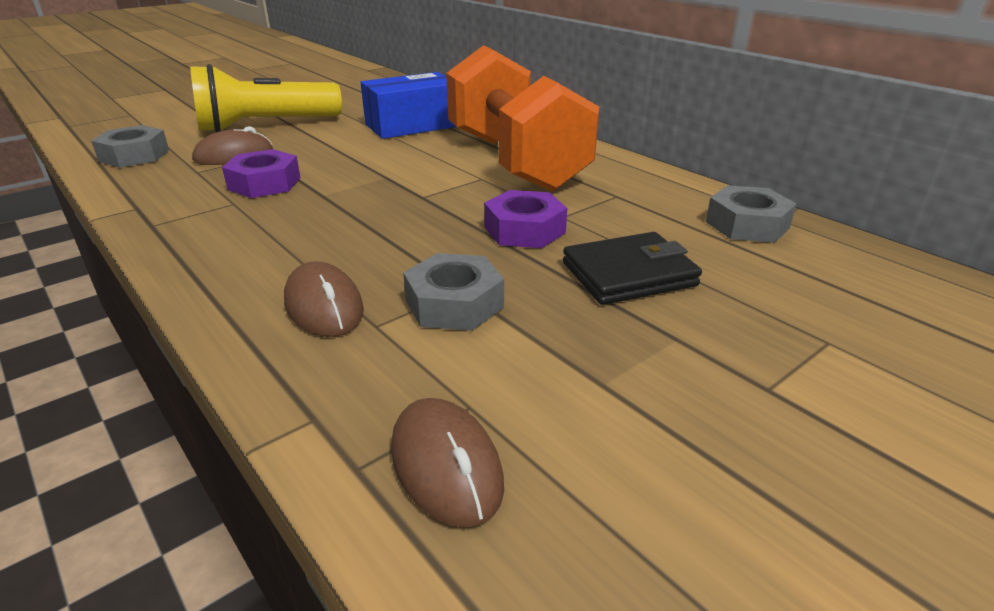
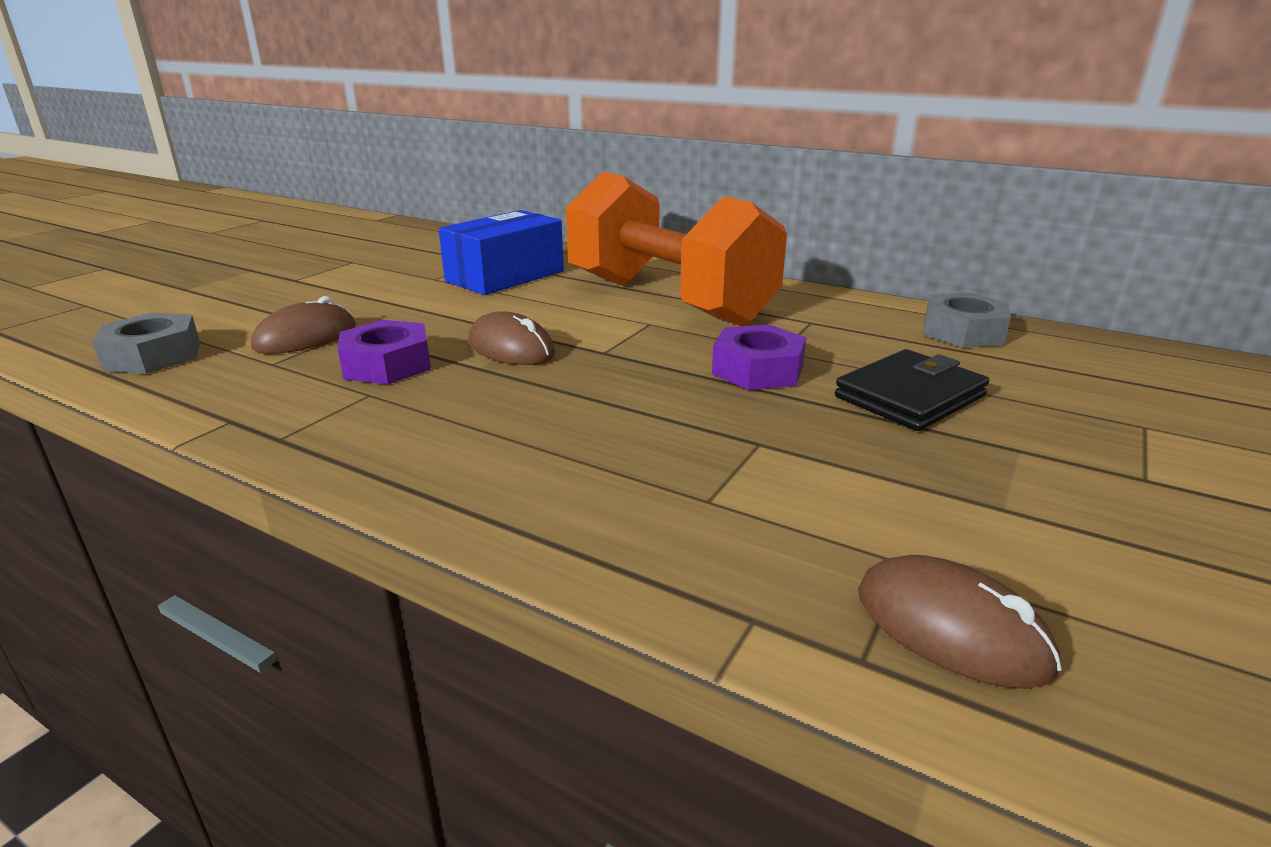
camera: 20 degrees left, 5 degrees down
yellow flashlight [190,64,342,132] -> none
brown mouse [284,262,364,337] -> brown mouse moved to [468,311,555,365]
grey nut [403,253,504,331] -> none

